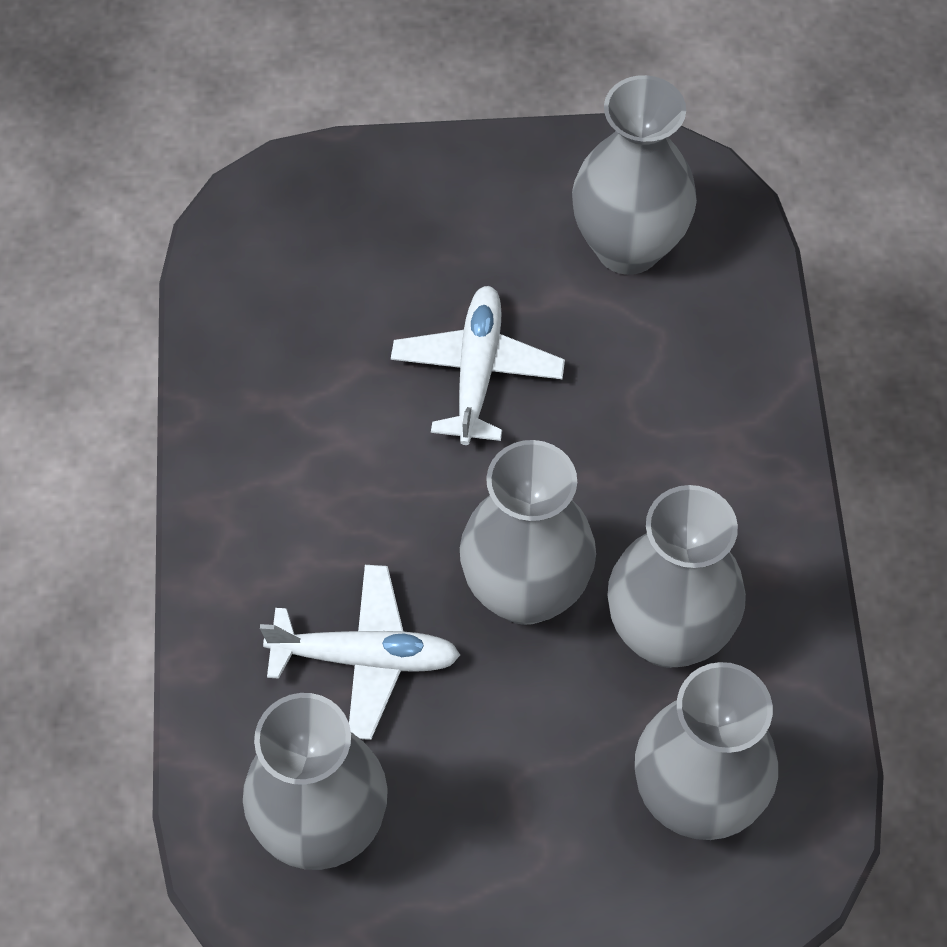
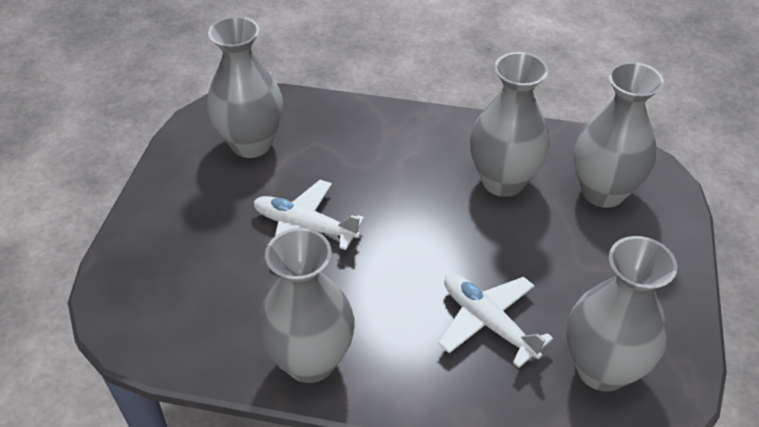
camera: 75 degrees left, 15 degrees down
white plane [260,565,460,740] -> white plane turned 60 degrees counterclockwise [438,274,553,368]
grey vase [460,440,596,625] -> grey vase moved to [258,228,354,383]

